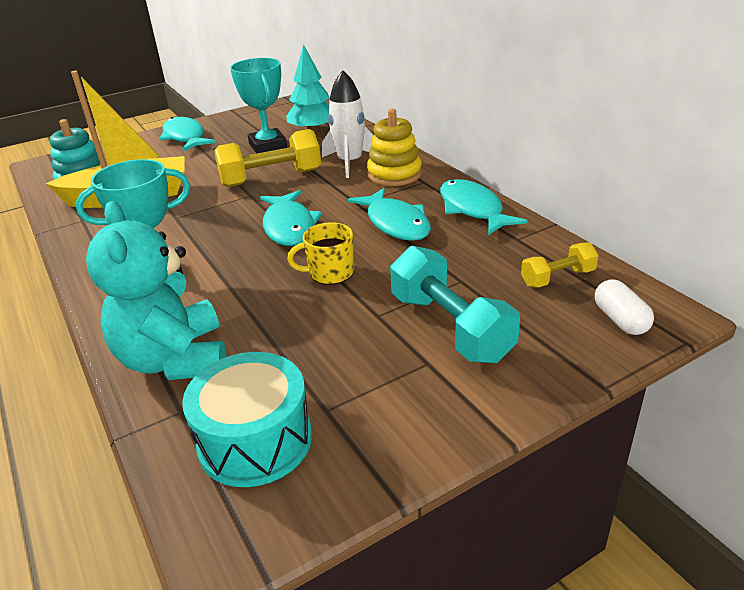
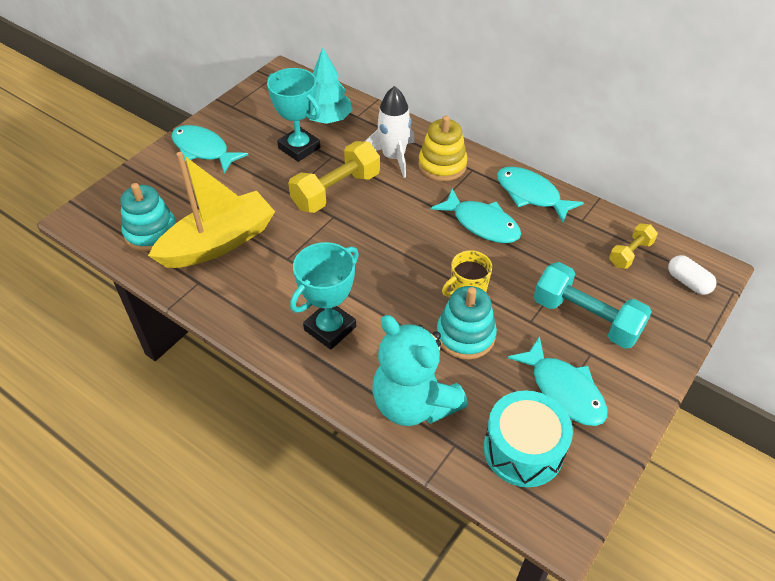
camera: 25 degrees left, 15 degrees up
turquoise fish [260,190,322,246] -> turquoise fish moved to [507,336,607,426]
none -> turquoise stacking toy [437,286,497,359]

